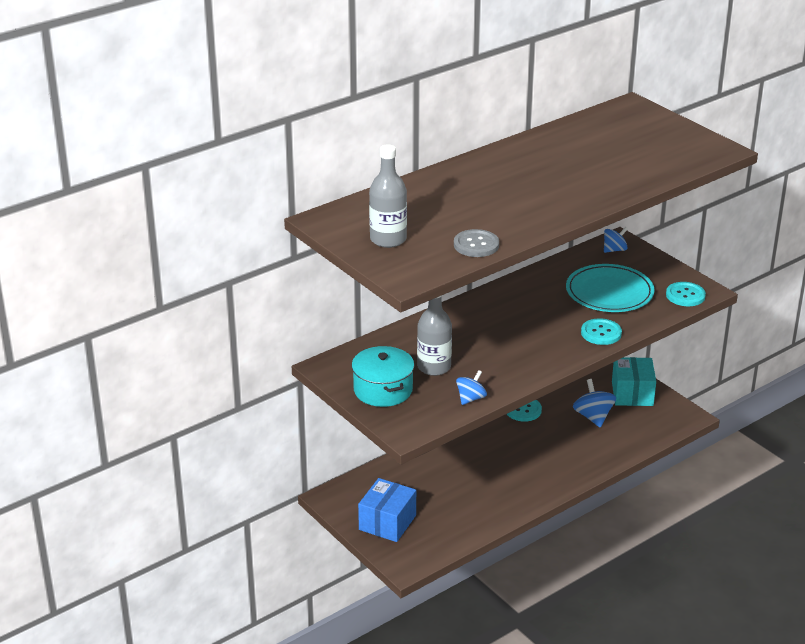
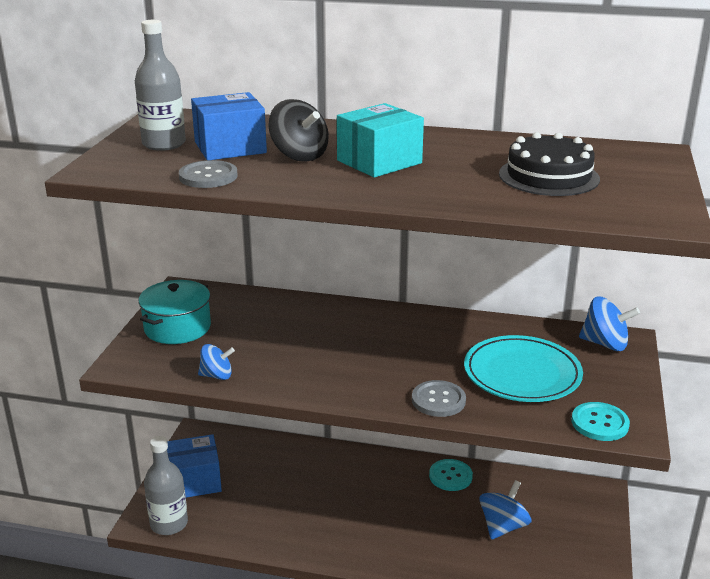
camera: 50 degrees right, 5 degrees down
grey bottle [417,295,452,376] -> grey bottle moved to [144,436,188,535]
turquoise button [581,318,622,345] -> grey button [412,380,466,417]
blue spinning top [604,227,628,253] -> blue spinning top [579,296,640,351], size x1.50
turquoise box [612,357,656,406] -> turquoise box moved to [337,103,424,178]
none -> blue box [191,92,267,160]
none -> black spinning top [268,99,329,162]
none -> black cake [499,132,600,196]

